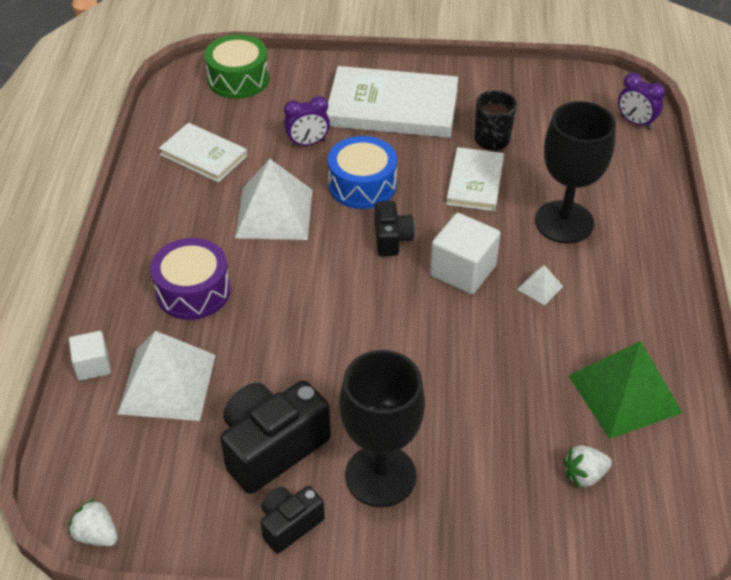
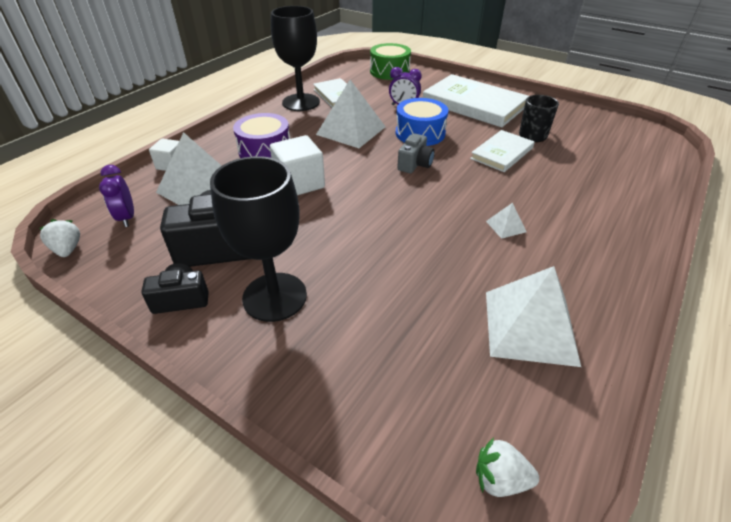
camera: 30 degrees right, 5 degrees down
black camera [375,201,415,256] -> grey camera [397,134,435,173]
white cube [430,213,501,295] -> white cube moved to [270,135,325,195]
black goblet [535,101,616,243] -> black goblet moved to [271,6,320,111]
white strawberry [563,445,612,488] -> white strawberry moved to [476,438,539,497]
green pyramid [568,341,683,439] -> white pyramid [486,266,581,367]
purple clock [618,73,665,130] -> purple clock moved to [99,165,134,227]

